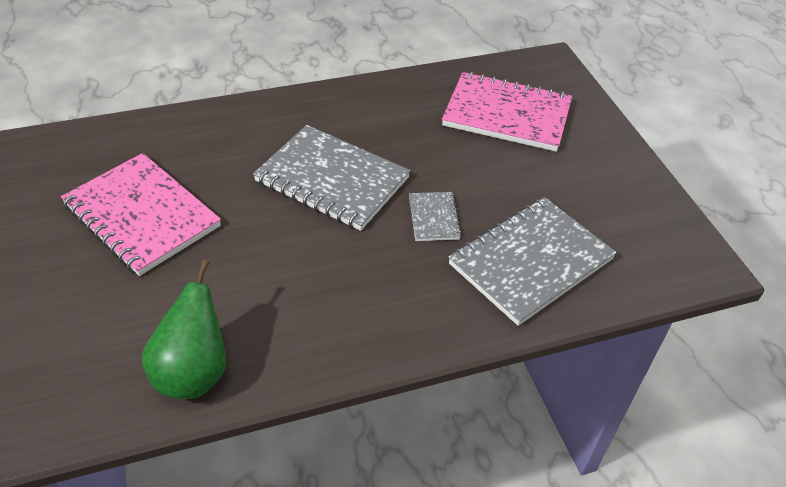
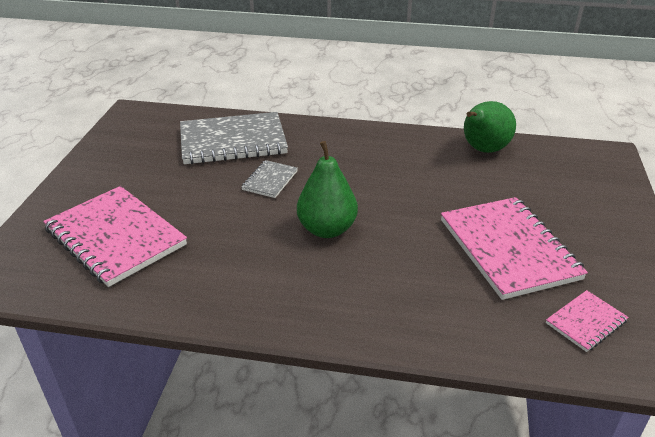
camera: 150 degrees left, 10 degrees down
grey notebook [253,125,410,231] -> green pear [297,141,358,238]
none -> pink notebook [546,290,628,352]

